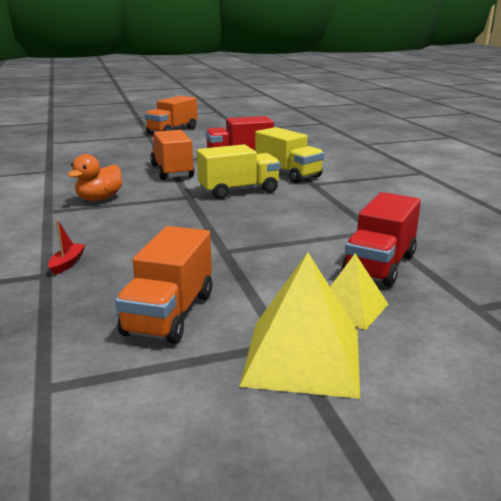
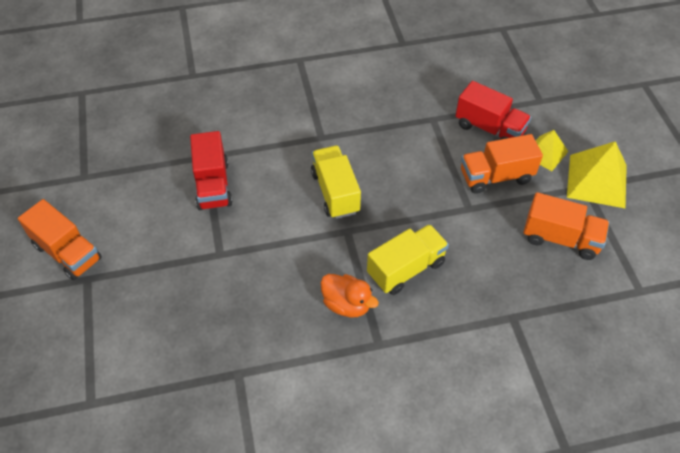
camera: 85 degrees left, 30 degrees up
red boat [48,220,85,275] -> none
orange truck [150,130,194,180] -> orange truck moved to [461,134,543,194]
yellow truck [255,127,324,183] -> yellow truck moved to [367,224,449,295]

